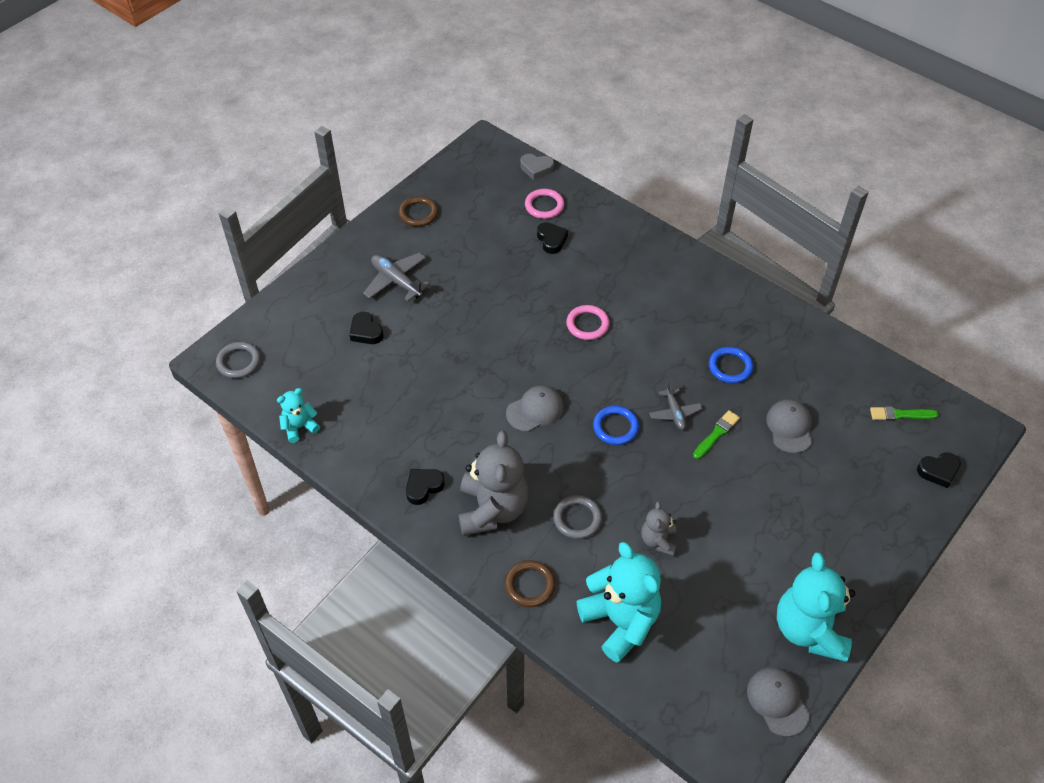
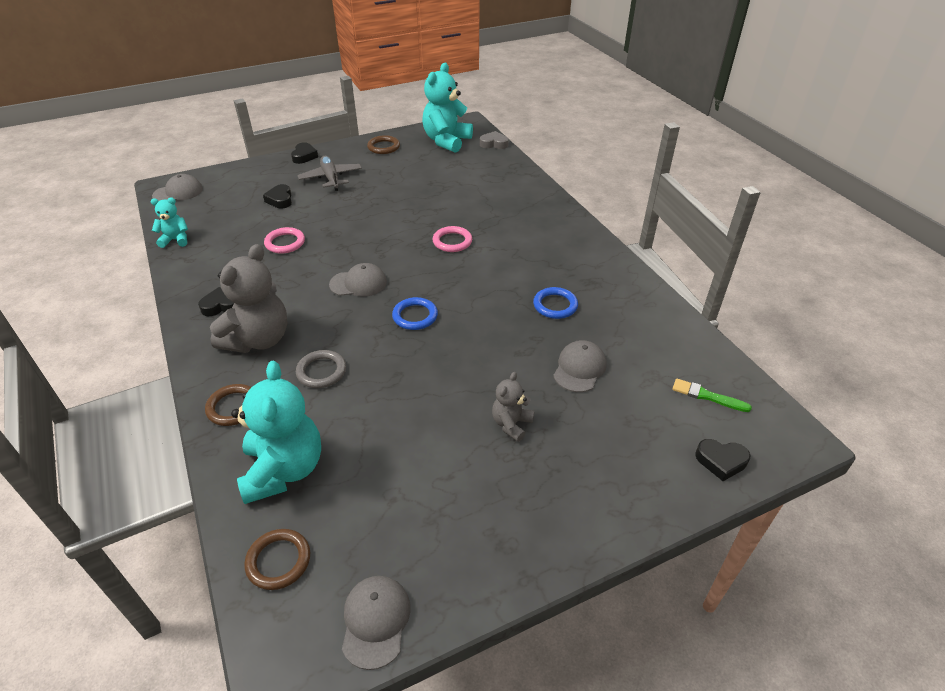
camera: 25 degrees right, 10 degrees down
grey ring [216,342,261,378] -> grey cap [152,174,203,201]
grey heart [520,154,554,180] -> grey heart turned 150 degrees clockwise [480,131,509,149]
pink ring [525,189,564,219] -> pink ring moved to [264,227,305,253]
black heart [537,222,568,254] -> black heart moved to [291,142,318,164]
grey teddy bear [641,501,677,556] -> grey teddy bear moved to [492,372,534,442]
grey plane [649,382,702,430] -> none
green brush [693,410,740,459] -> none
turquoise teddy bear [777,552,855,662] -> turquoise teddy bear moved to [422,63,473,153]
none -> brown ring [244,529,310,590]

